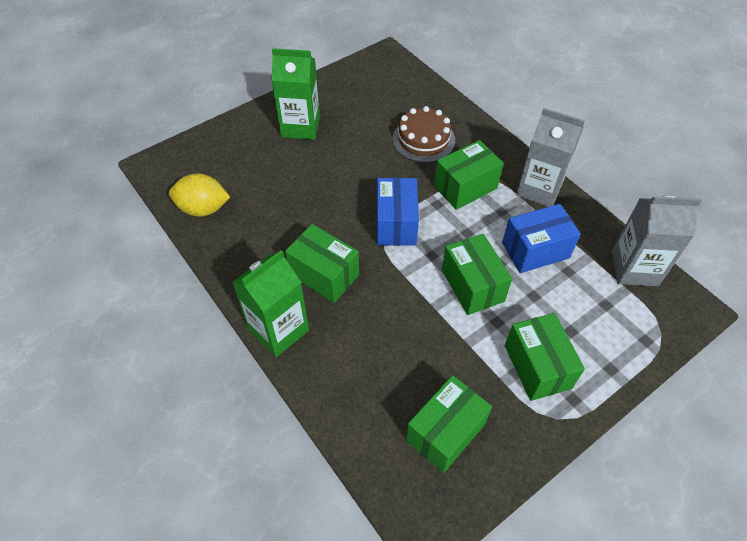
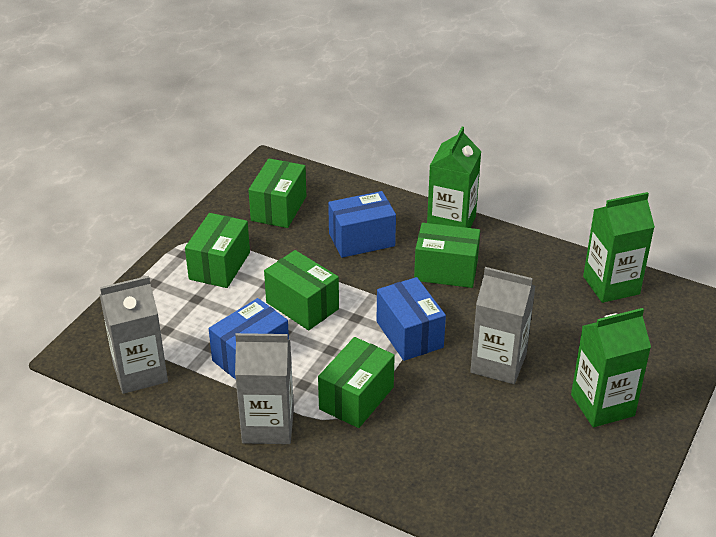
camera: 155 degrees right, 15 degrees down
yellow lemon [169,173,230,217] -> green carton [583,192,655,303]
brown cake [393,106,455,163] -> none
green box [505,313,585,401] -> green box turned 60 degrees clockwise [185,213,250,288]
none -> blue box [328,191,396,258]
none -> grey carton [470,267,535,384]

